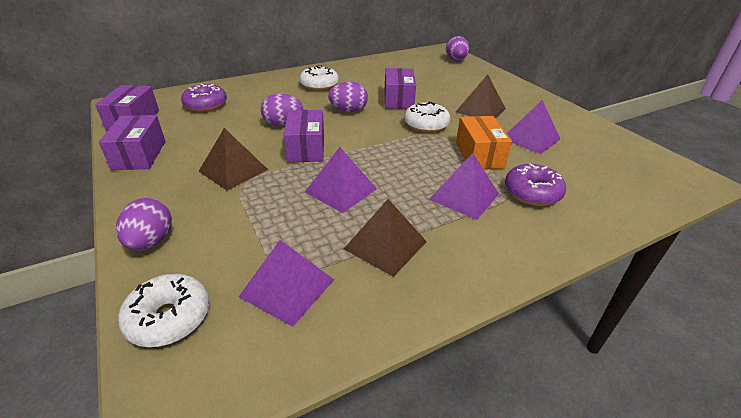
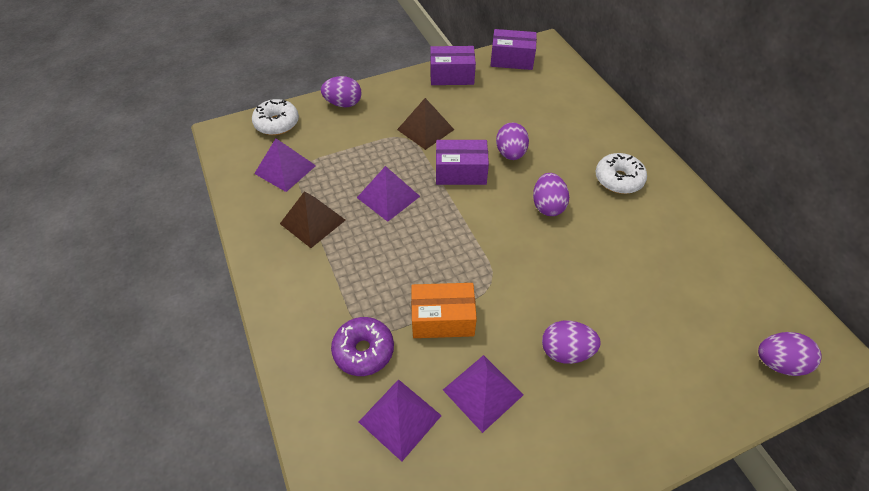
camera: 95 degrees right, 15 degrees up
purple donut [181,84,227,112] -> none
purple box [385,68,416,109] -> none
white donut [404,102,450,133] -> none
purple pyramid [429,153,499,220] -> purple pyramid moved to [359,379,442,461]
brown pyramid [456,74,506,119] -> purple egg [542,321,601,364]

